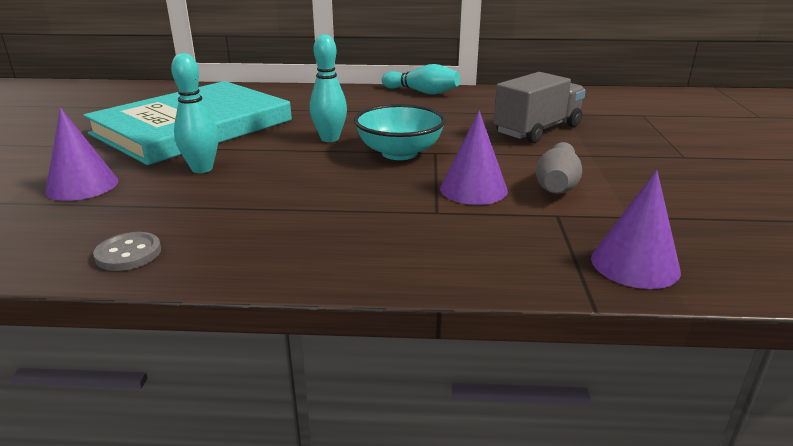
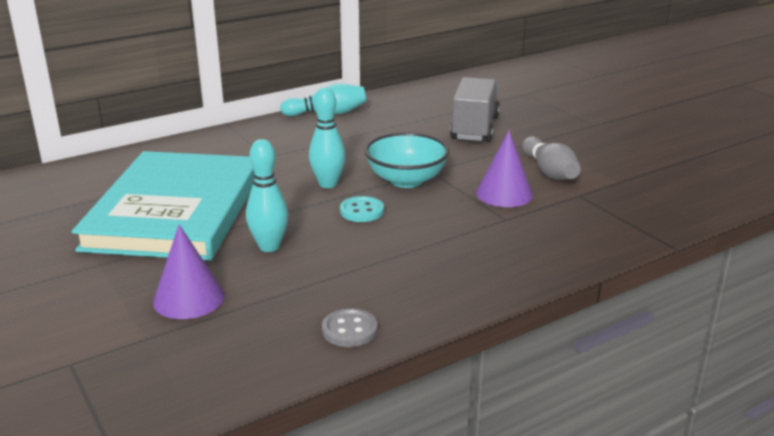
camera: 35 degrees left, 0 degrees up
purple cone [591,170,681,289] -> none
none -> turquoise button [340,196,384,222]

